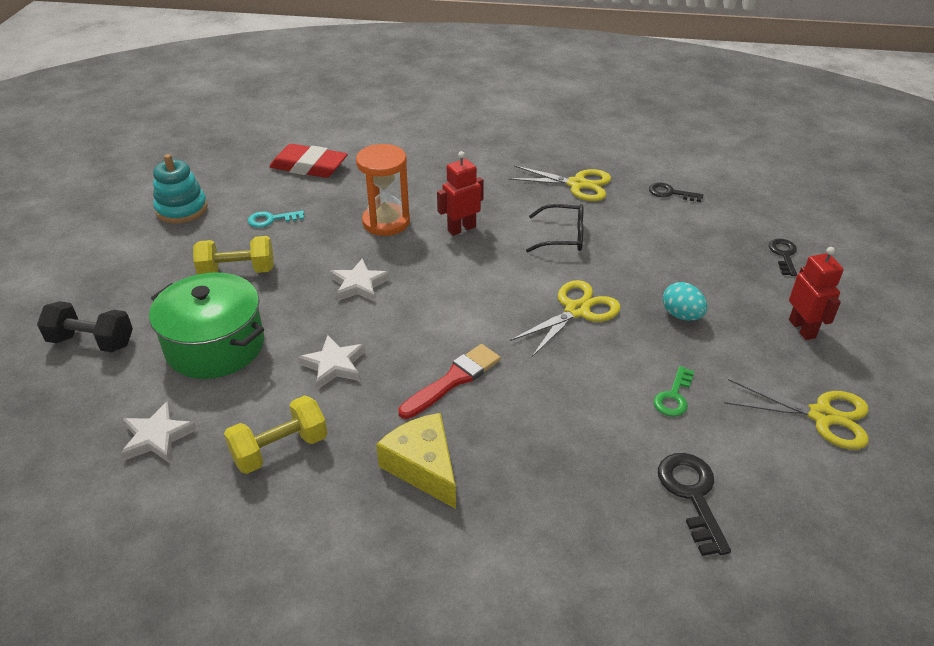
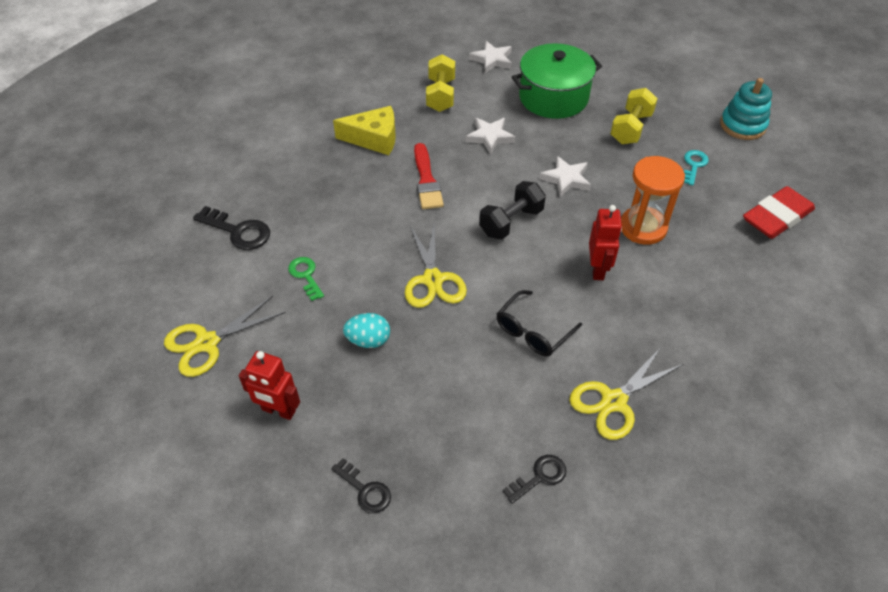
camera: 125 degrees right, 10 degrees up
black dumbbell [37,301,133,352] -> black dumbbell moved to [479,181,546,240]

